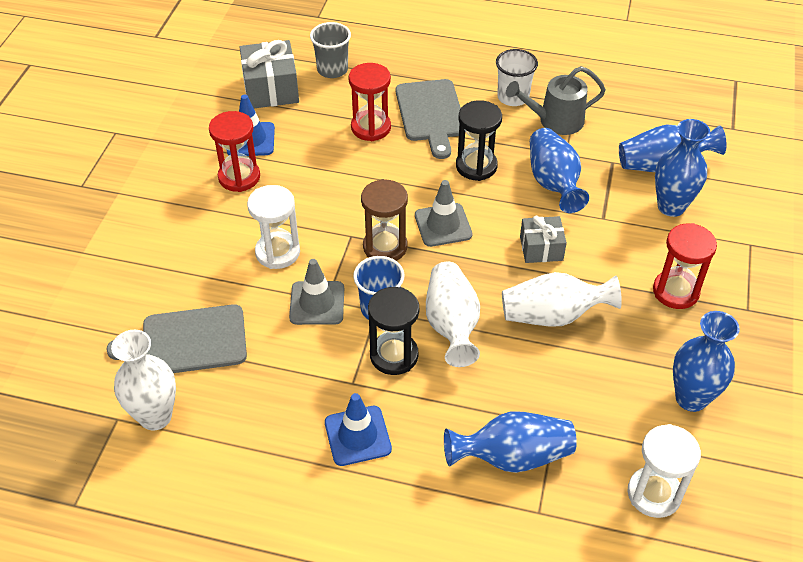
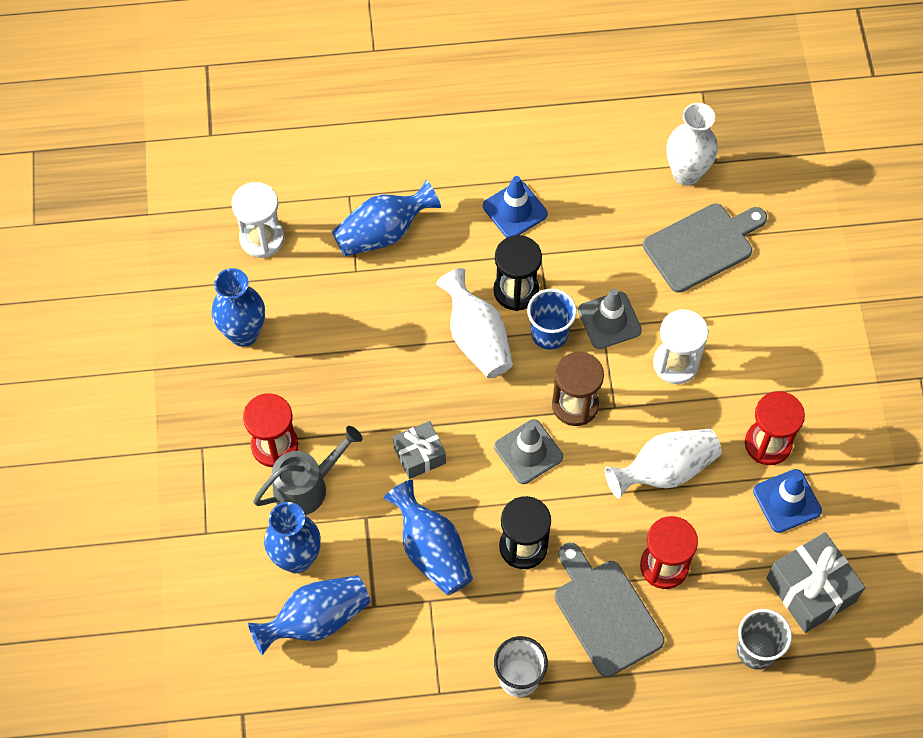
camera: 160 degrees right, 15 degrees up
white vase [502,272,622,327] -> white vase moved to [605,429,721,498]
grey watering can [506,66,606,135] -> grey watering can moved to [253,426,362,515]

